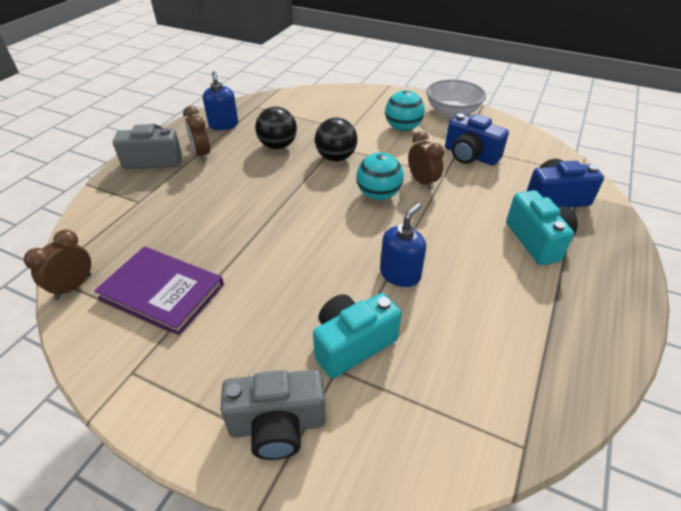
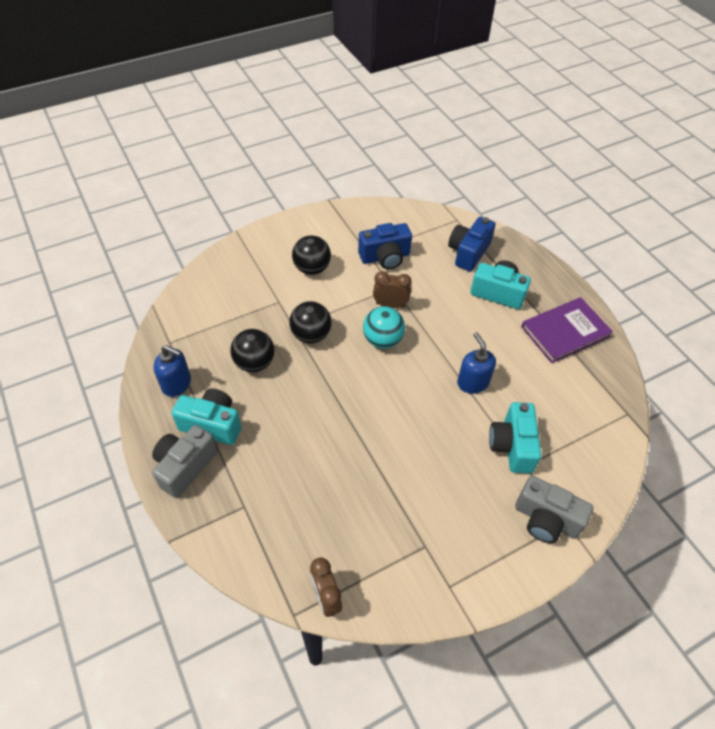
camera: 55 degrees left, 10 degrees up
purple book [94,246,224,335] -> purple book moved to [521,297,613,363]
brown clock [183,106,210,161] -> turquoise camera [171,388,241,445]
grey camera [221,370,325,460] -> grey camera turned 90 degrees clockwise [515,476,594,543]
turquoise ball [385,90,425,131] -> black ball [292,235,331,275]
white bowl [426,79,486,118] -> none

